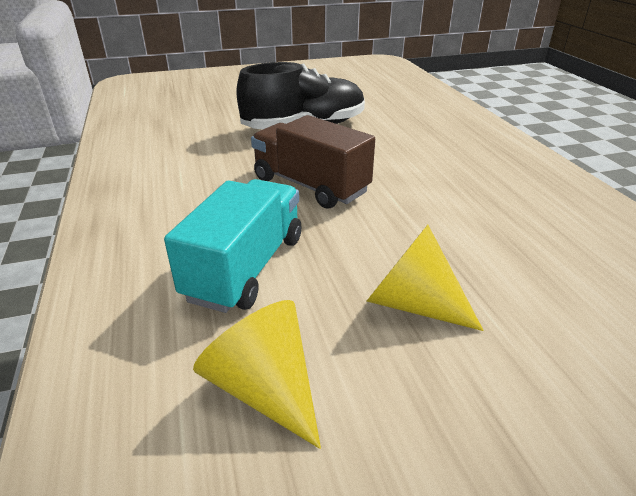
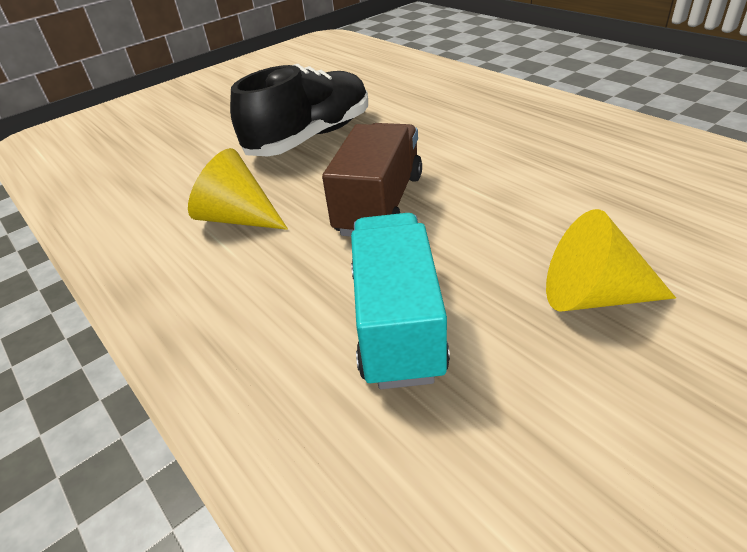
camera: 20 degrees left, 5 degrees up
yellow cone [193,300,321,449] -> yellow cone moved to [188,148,288,230]
brown truck [251,115,375,209] -> brown truck turned 90 degrees clockwise [322,123,422,237]

